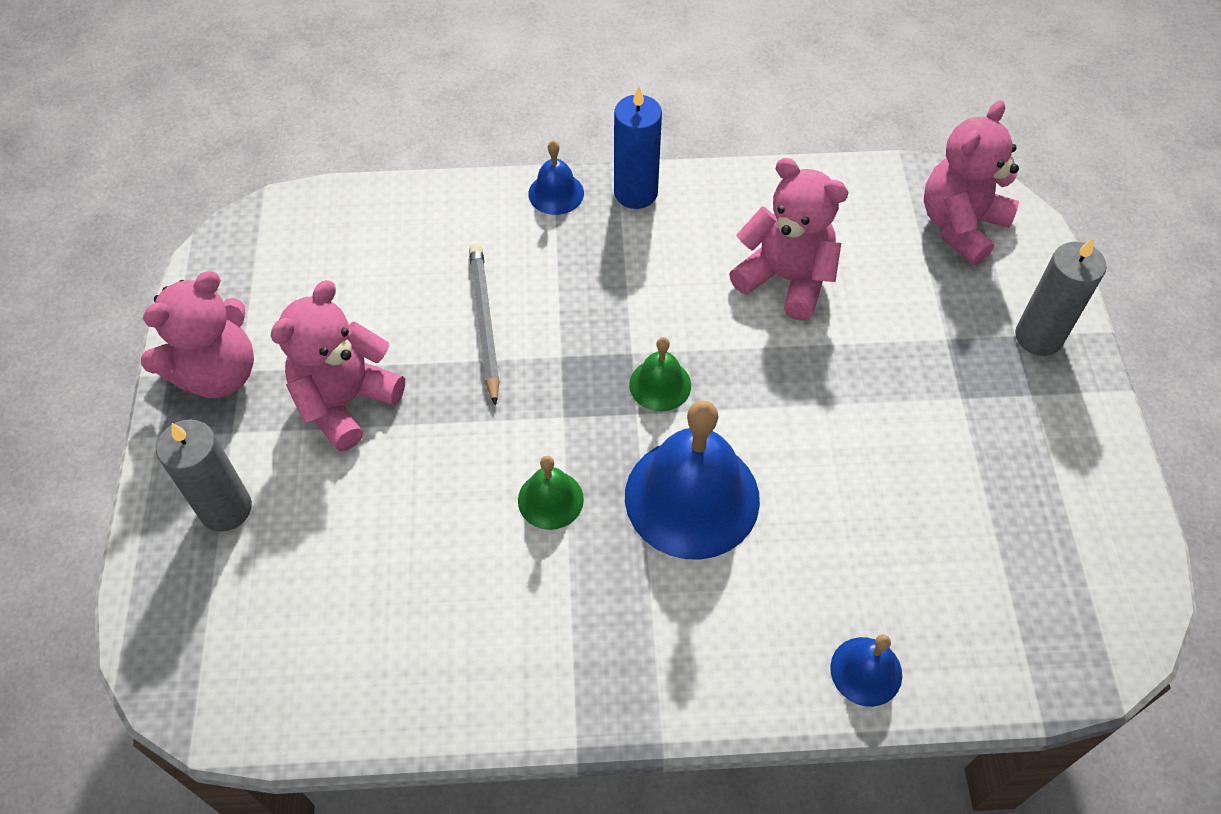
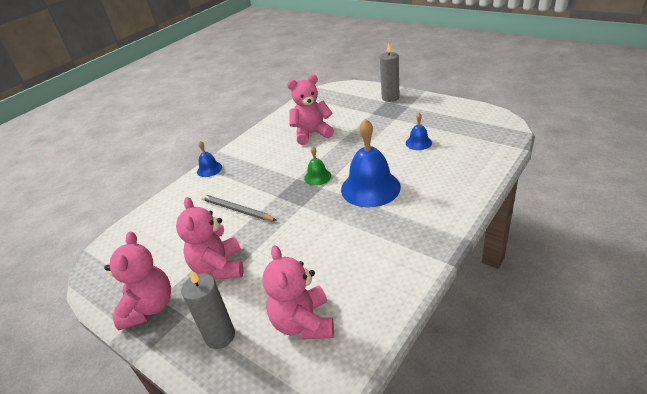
camera: 45 degrees left, 20 degrees down
green bell [518,456,584,530] -> none
blue candle [614,86,662,209] -> none
blue bell [830,634,902,707] -> blue bell moved to [406,113,432,150]
pink teddy bear [924,100,1019,265] -> pink teddy bear moved to [262,245,334,340]

